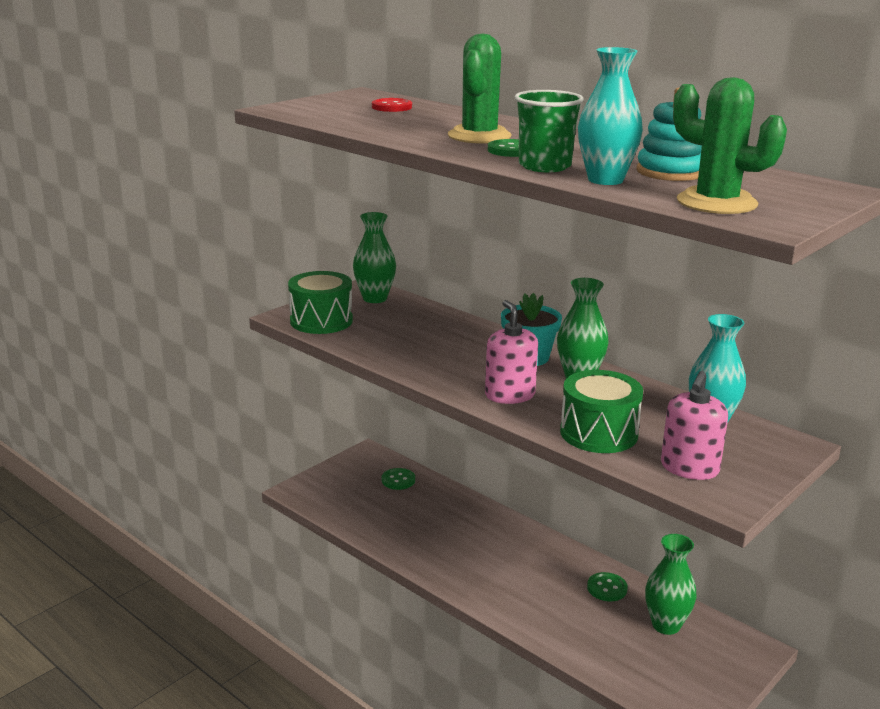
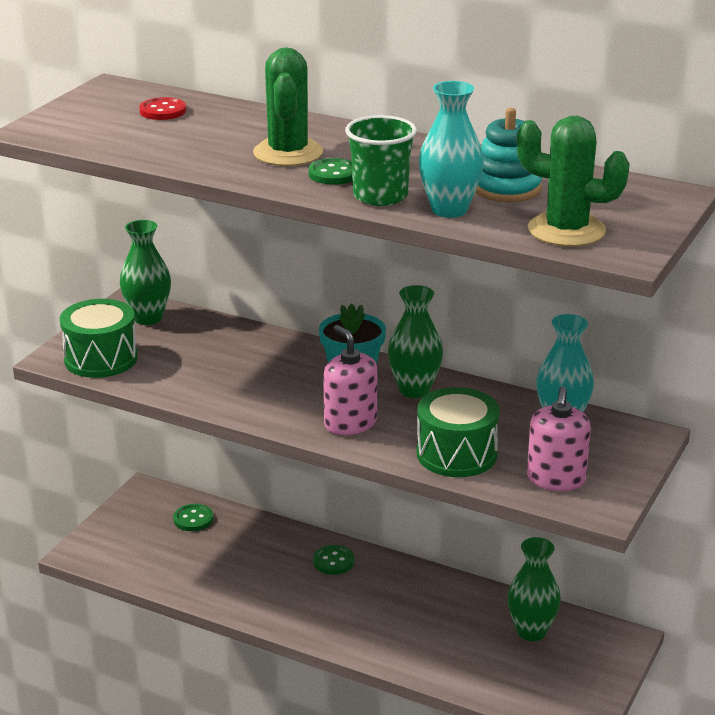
camera: 15 degrees left, 5 degrees up
green button [587,572,628,601] -> green button moved to [313,545,354,575]

